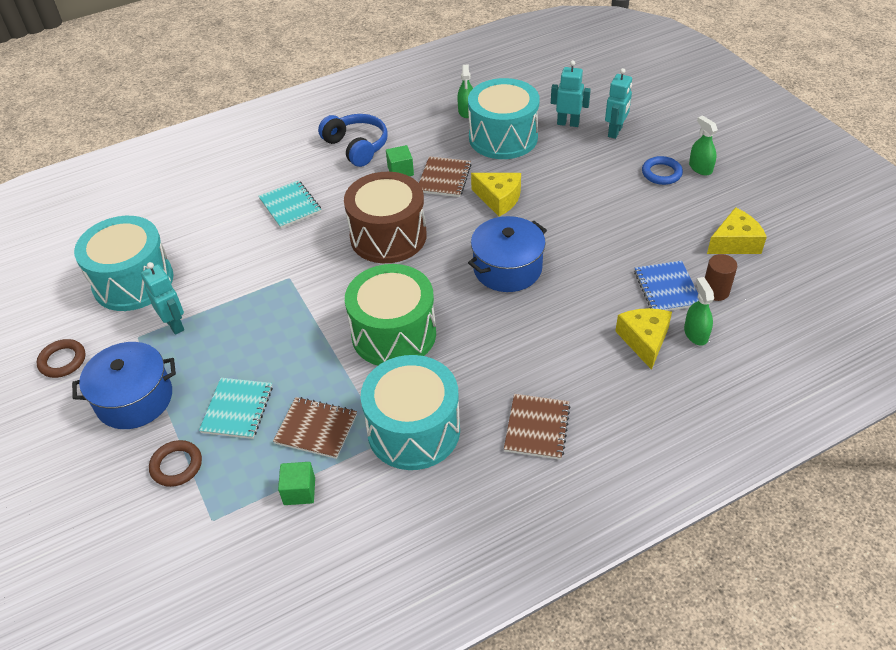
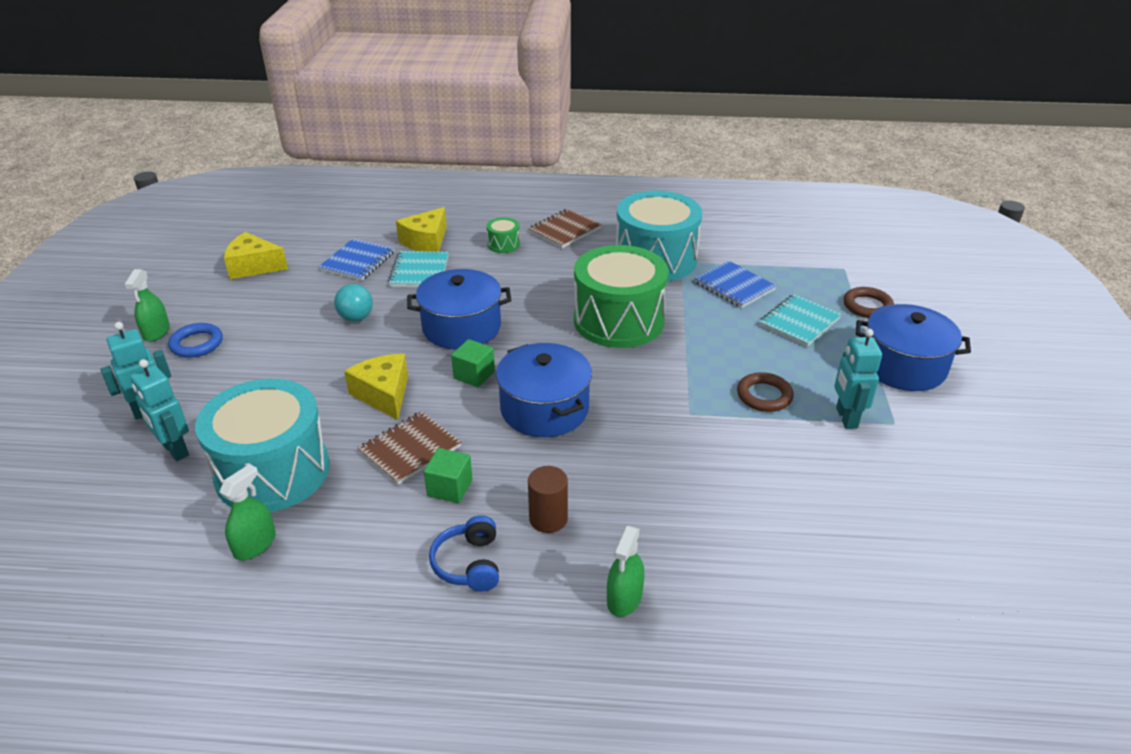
camera: 150 degrees left, 10 degrees down
brown ring [37,339,86,378] -> brown ring moved to [737,372,794,412]
turquoise drum [74,216,174,311] -> none
turquoise notebook [258,180,321,228] -> turquoise notebook moved to [388,251,449,287]
brown notebook [273,397,357,459] -> blue notebook [694,261,776,308]
green cube [278,462,315,505] -> green cube moved to [451,339,495,387]
blue headphones [318,114,388,167] -> blue headphones [429,515,499,591], size x0.65
brown drum [344,172,427,263] -> blue pot [496,343,592,437]
green spray bottle [684,277,714,346] -> green spray bottle moved to [607,526,645,617]
brown cylinder [705,254,737,301] -> brown cylinder moved to [528,466,568,533]
none -> turquoise ball [334,284,373,322]
none -> green drum [486,217,520,253]

